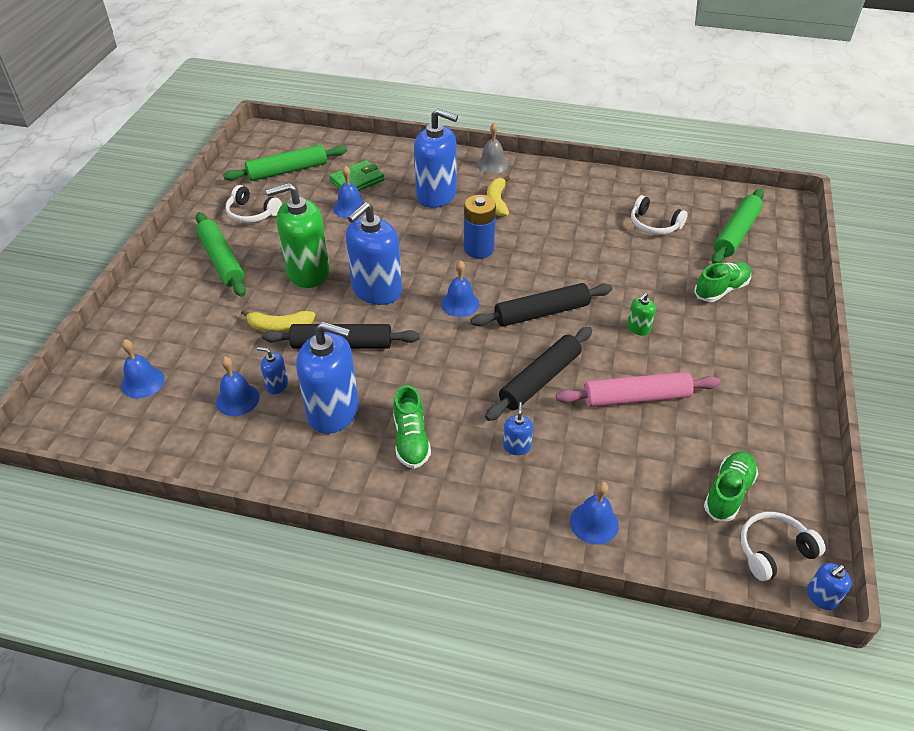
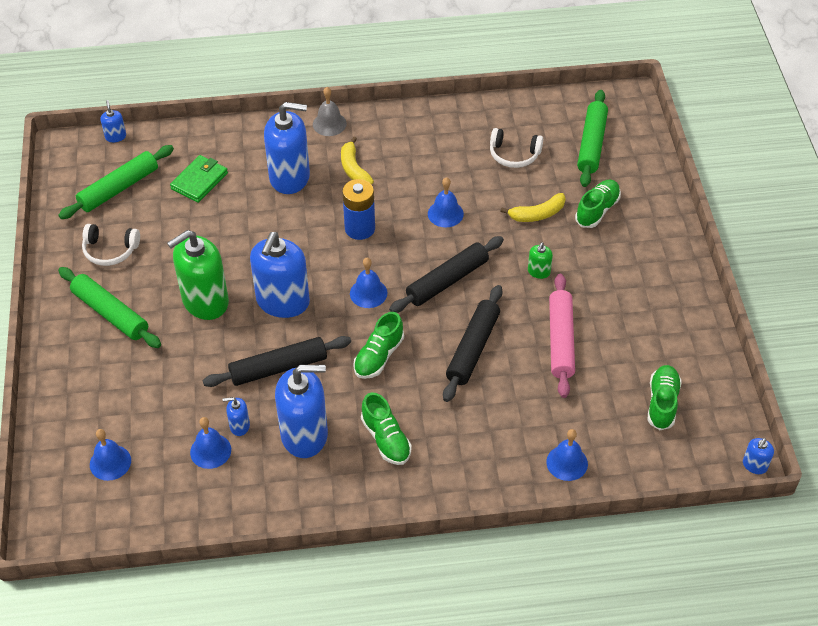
camera: 20 degrees left, 5 degrees up
yellow banana [241,309,315,332] -> yellow banana moved to [500,193,566,222]
blue bell [333,166,366,219] -> blue bell moved to [428,177,464,228]
blue soap dispenser [503,402,533,455] -> blue soap dispenser moved to [100,100,126,142]
pink rolling pin [556,372,720,407] -> pink rolling pin turned 60 degrees counterclockwise [549,274,575,398]
white headphones [741,512,826,581] -> none
none -> green shoe [353,312,404,379]

